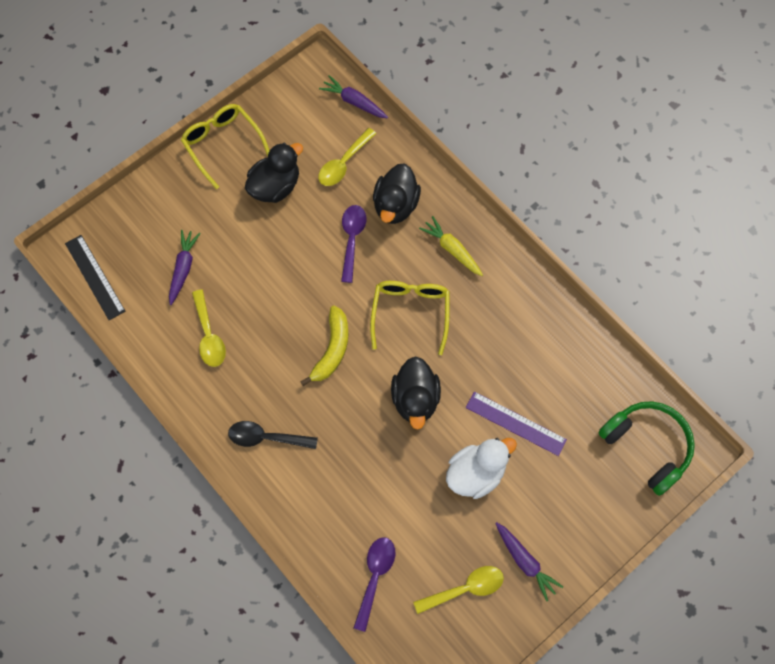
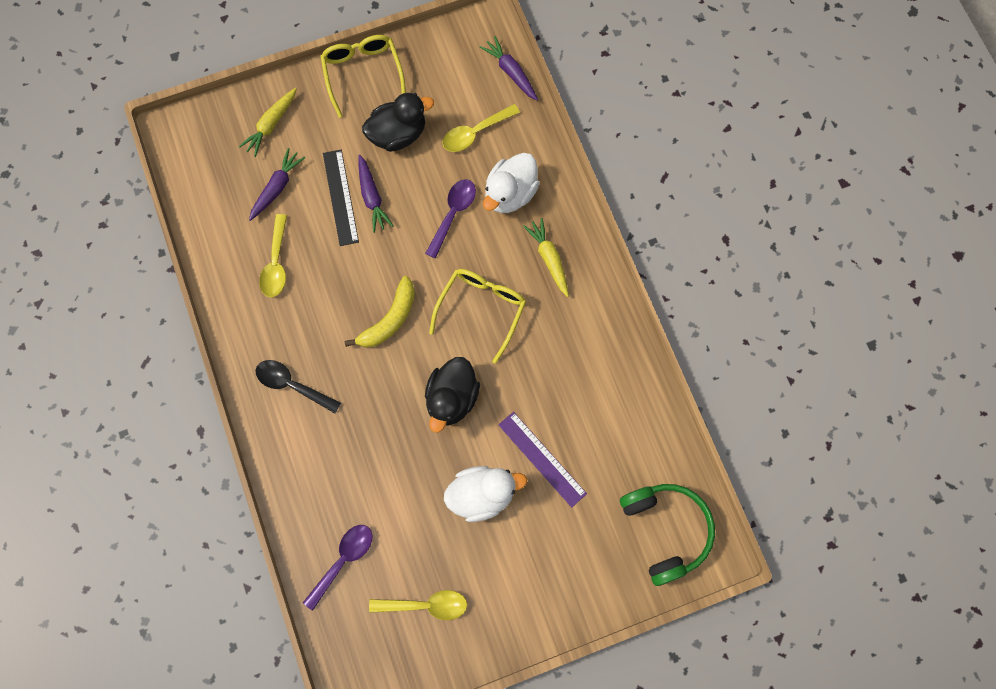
camera: 20 degrees right, 5 degrees up
black ruler [65,235,126,320] -> black ruler moved to [323,150,359,246]
black duck [373,163,421,224] -> white duck [483,153,540,213]
purple carrot [495,522,563,601] -> purple carrot moved to [358,154,394,233]
none -> yellow carrot [239,88,297,157]

